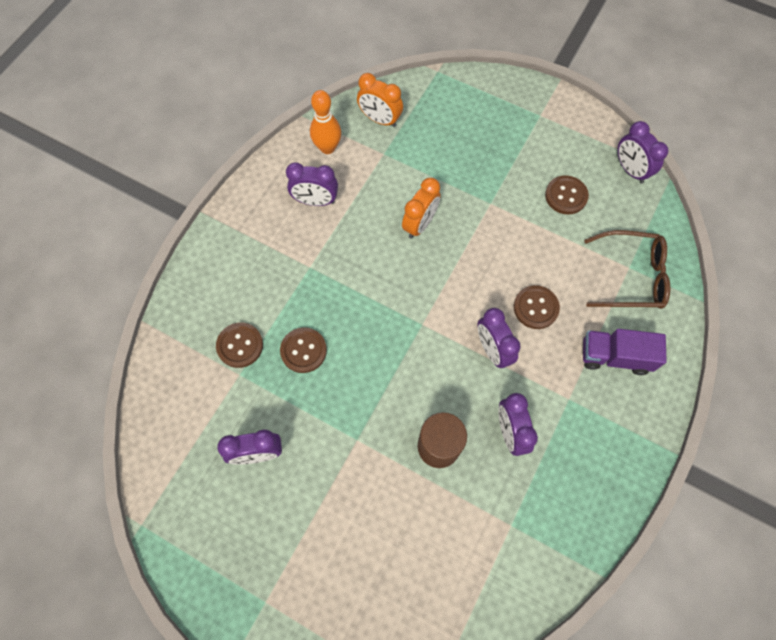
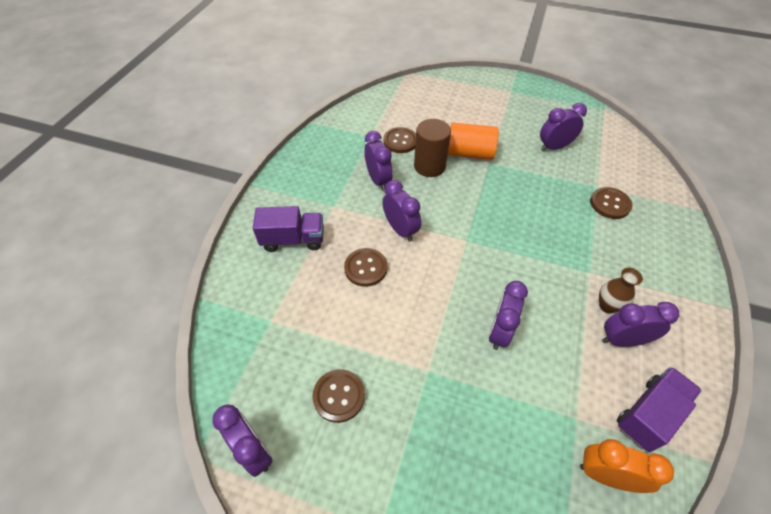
camera: 170 degrees right, 15 degrees down
brown button [280,327,327,373] -> brown button moved to [383,127,416,153]
orange bowling pin [310,90,341,154] -> purple truck [617,367,702,452]
orange clock [402,178,441,239] -> purple clock [489,281,528,350]
brown glasses [584,230,670,309] -> none
none -> orange cylinder [448,123,499,160]
none -> brown vase [599,268,643,313]

